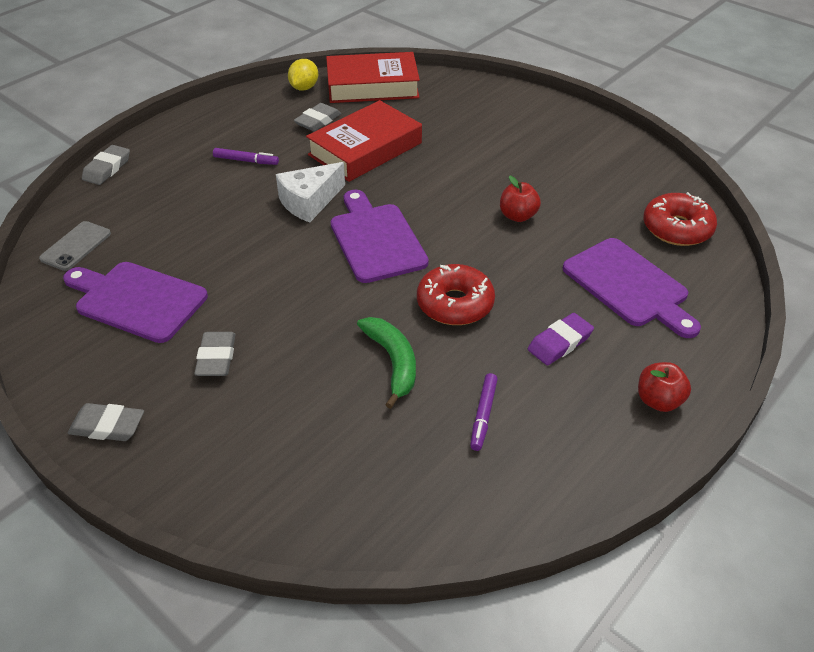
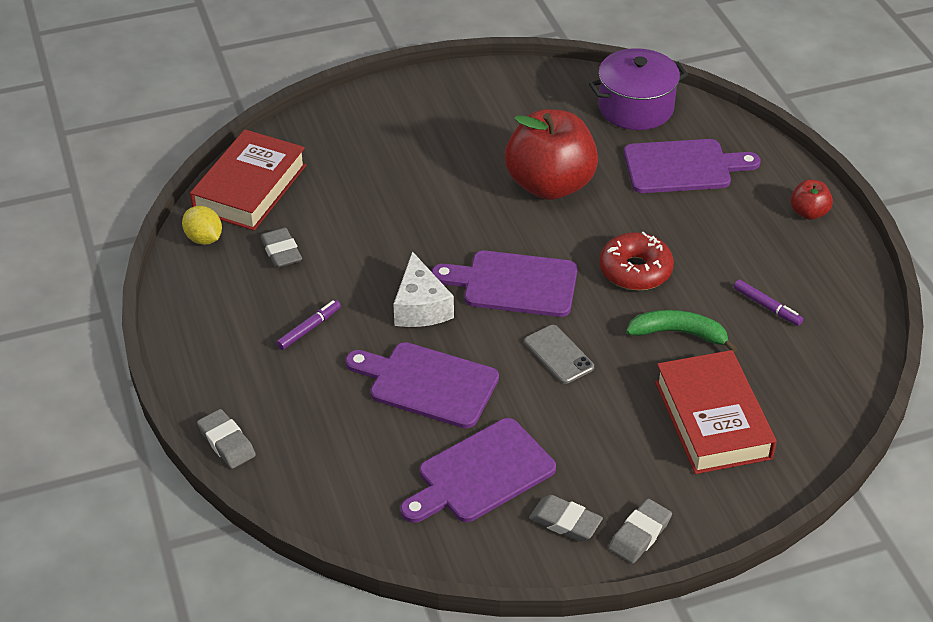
camera: 60 degrees left, 0 degrees up
grey phone [39,221,111,271] -> grey phone moved to [524,325,594,384]
grey eraser [194,332,236,376] -> grey eraser moved to [529,495,603,542]
red book [306,100,422,182] -> red book moved to [655,350,777,474]
red apple [500,175,541,222] -> red apple [505,109,598,200], size x2.27
purple eraser [528,313,594,365] -> none
red donut [643,192,717,246] -> purple pot [589,48,688,130]
none -> purple cutting board [345,342,499,429]

